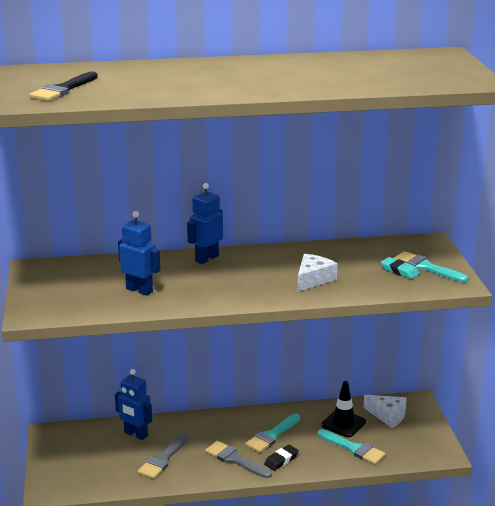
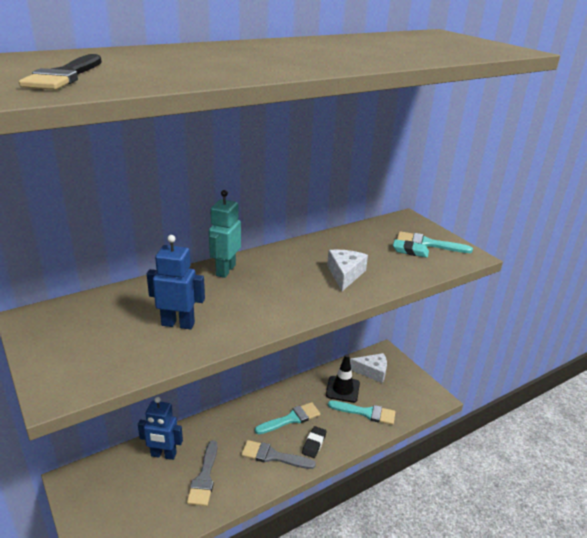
camera: 25 degrees left, 5 degrees up
blue robot [187,183,223,264] -> turquoise robot [209,190,241,278]
turquoise brush [245,414,300,453] -> turquoise brush turned 135 degrees counterclockwise [255,402,320,434]

